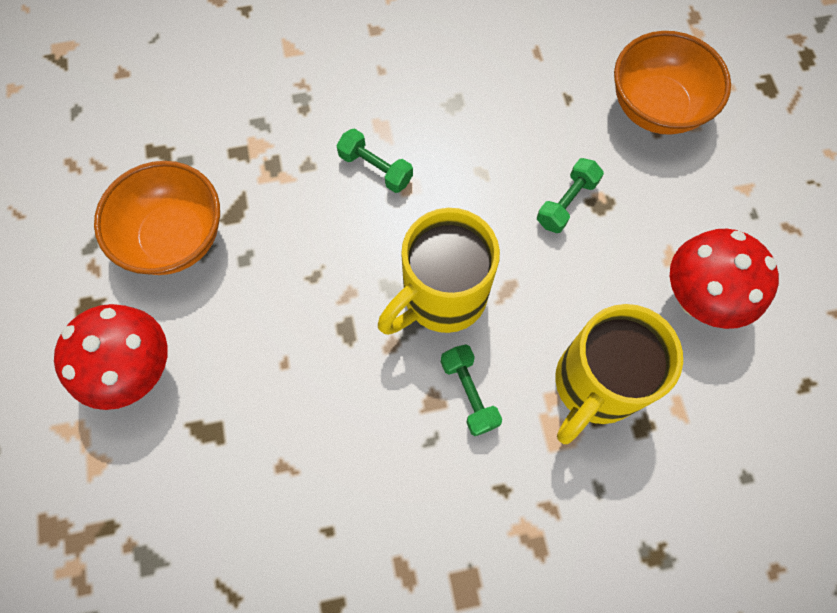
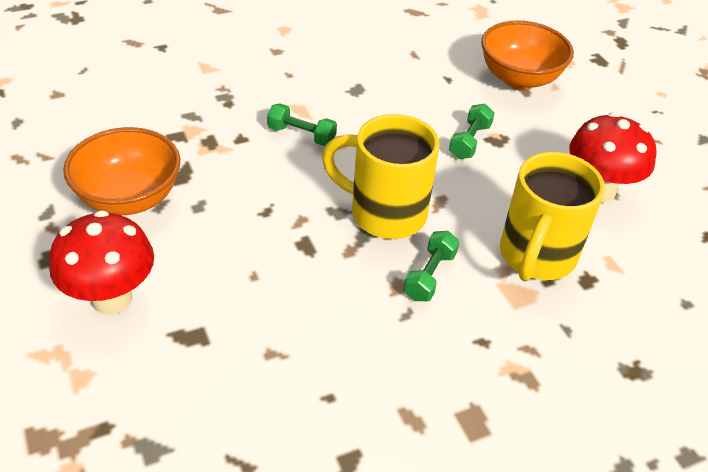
camera: 15 degrees left, 25 degrees down
yellow mug [378,208,500,335] -> yellow mug turned 75 degrees clockwise [322,114,439,239]
green dumbbell [441,344,502,436] -> green dumbbell turned 60 degrees clockwise [403,231,459,301]

